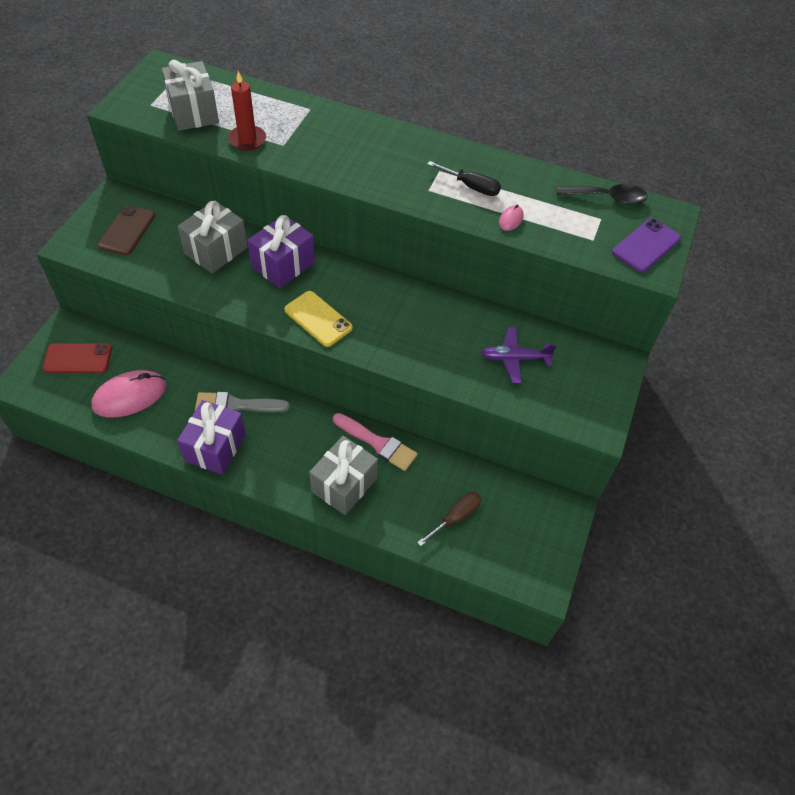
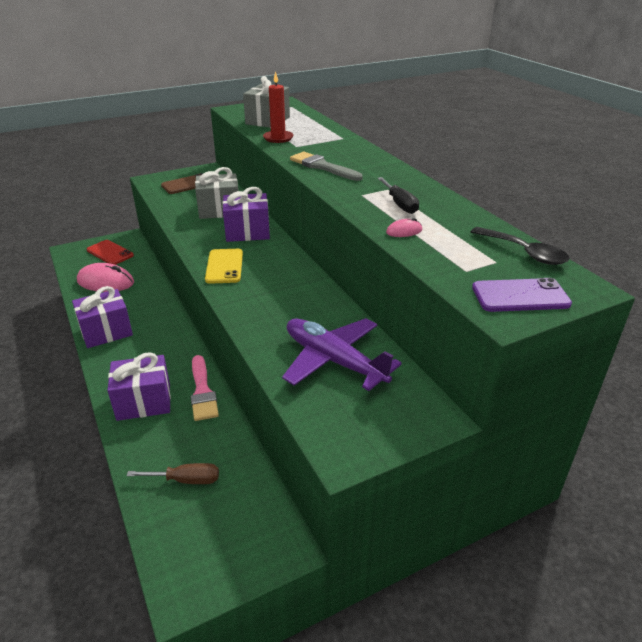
camera: 45 degrees right, 20 degrees down
grey brush [195,392,290,412] -> grey brush moved to [290,152,363,181]
grey gift [309,436,378,515] -> purple gift [107,352,171,421]
purple plane [480,327,557,383] -> purple plane [282,318,402,391], size x1.63

